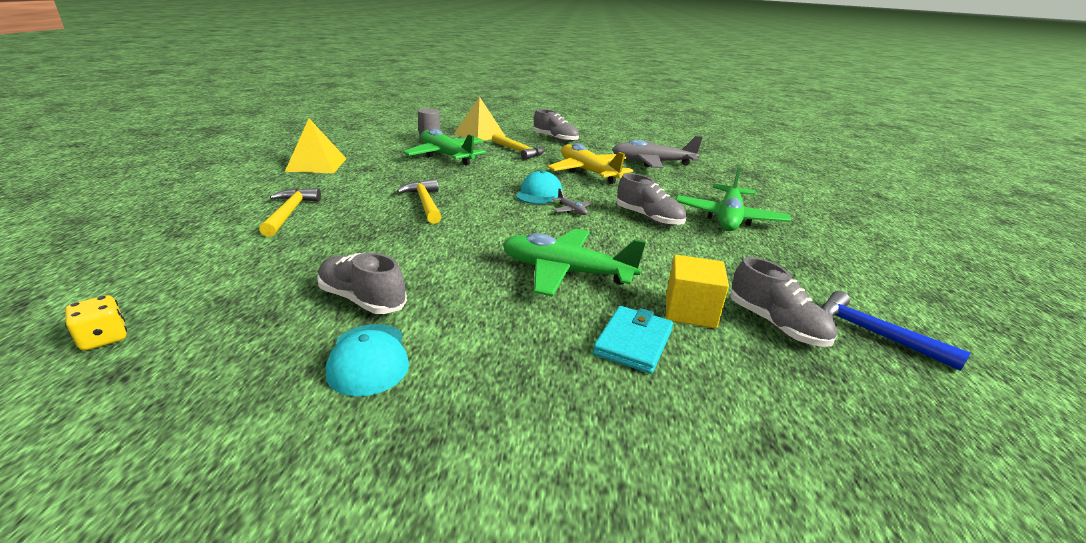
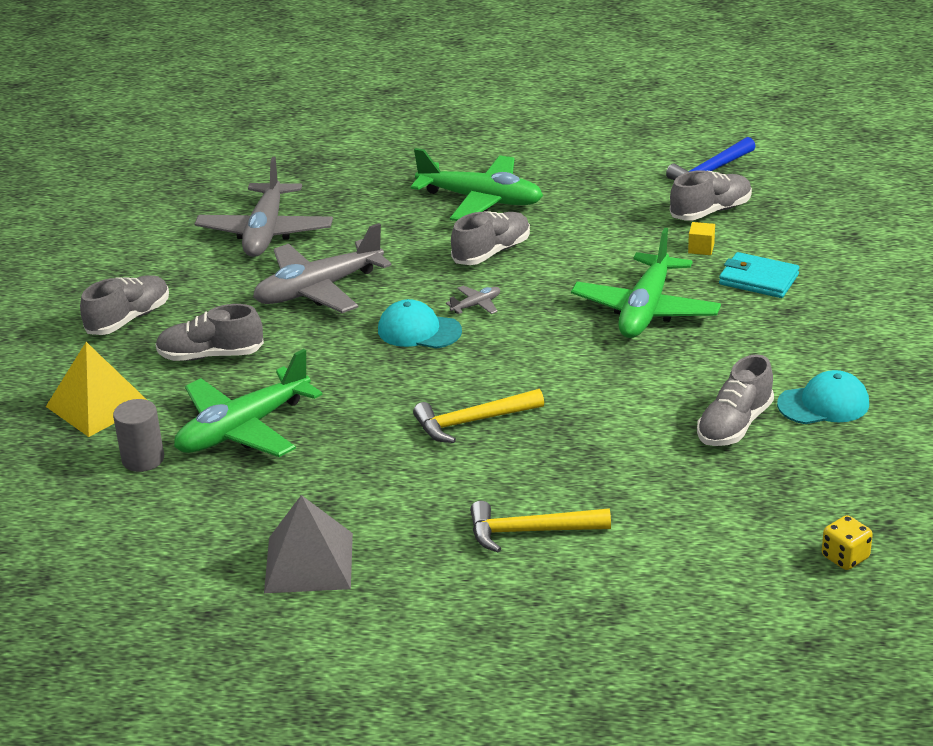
camera: 85 degrees left, 5 degrees up
yellow pyramid [285,118,346,173] -> grey pyramid [264,495,353,593]
yellow hammer [492,133,545,160] -> grey shoe [156,304,264,361]
yellow plane [548,143,633,184] -> grey plane [253,223,392,313]
yellow cube [666,255,729,328] -> yellow cube [688,222,715,255], size x0.52

